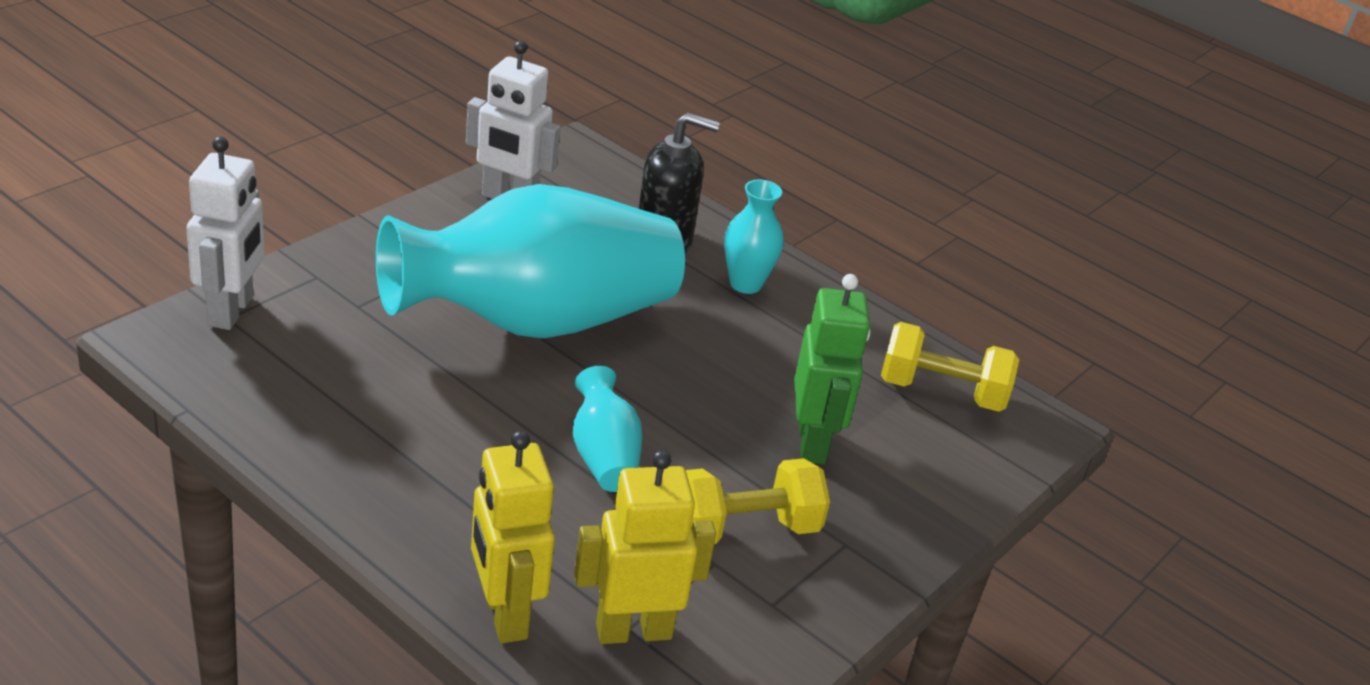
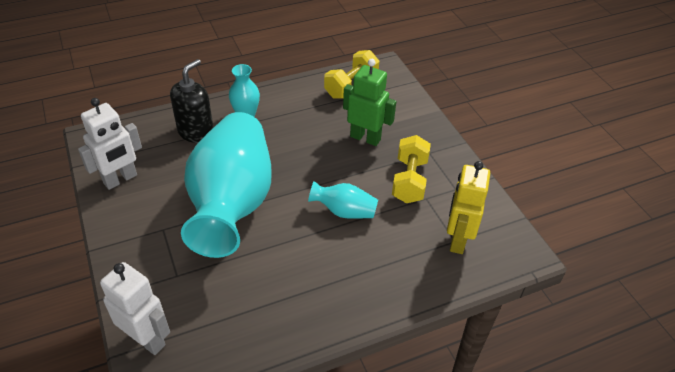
camera: 60 degrees left, 10 degrees up
yellow robot [471,431,555,643] -> none

